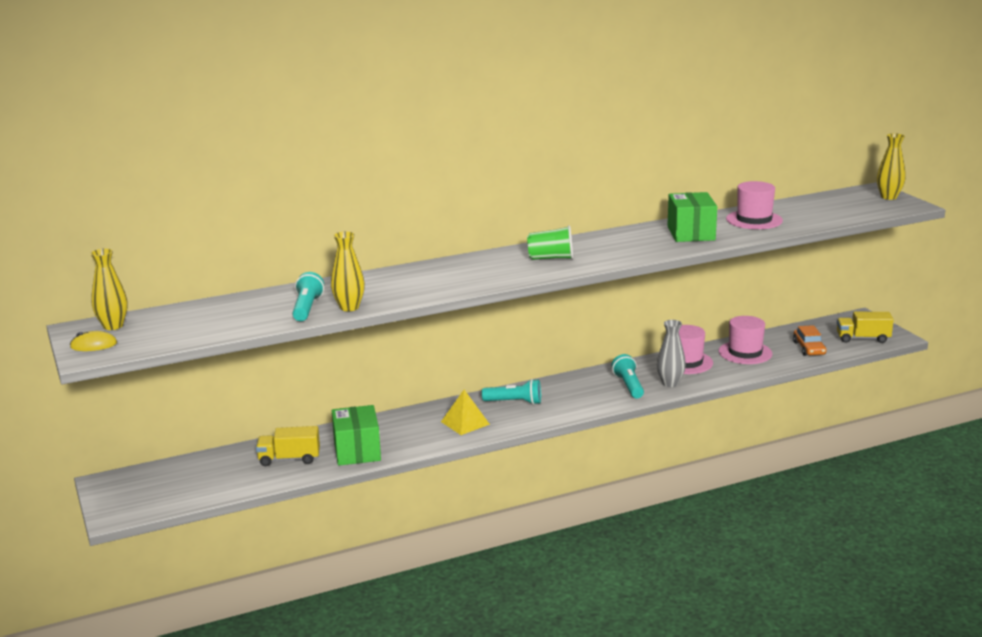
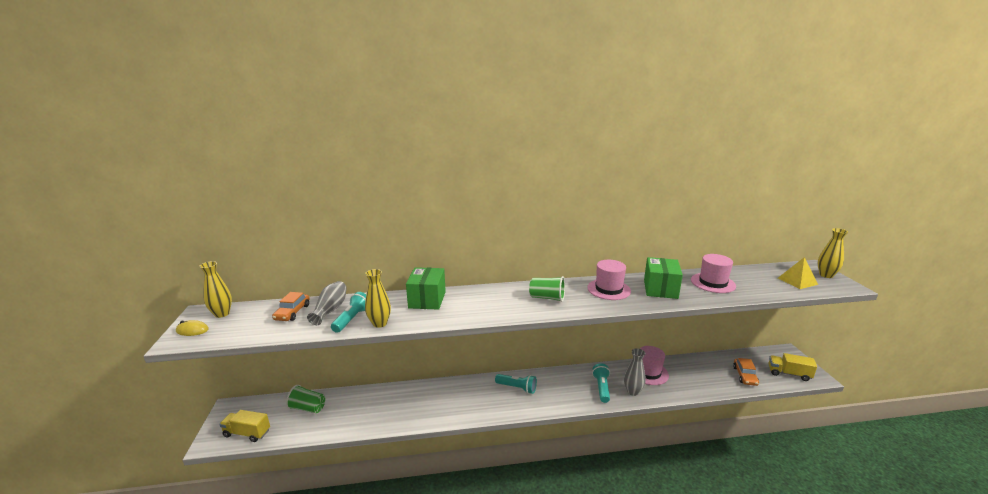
camera: 15 degrees right, 0 degrees up
yellow truck [256,426,320,466] -> yellow truck moved to [219,410,270,442]
green box [332,405,381,466] -> green box moved to [406,267,446,310]
yellow pyramid [441,390,490,435] -> yellow pyramid moved to [778,257,818,289]
pink hat [719,316,772,364] -> pink hat moved to [587,260,631,300]
none -> orange car [272,292,310,321]
none -> green cup [286,385,325,413]
none -> grey vase [307,281,346,325]

